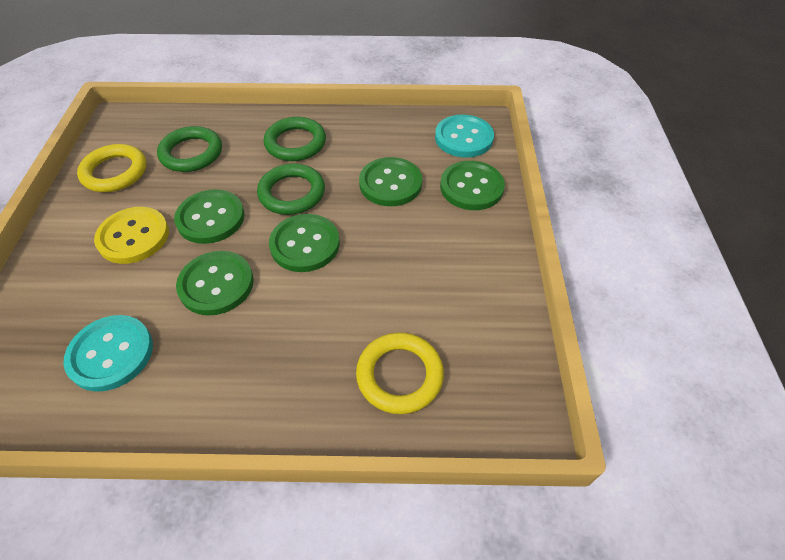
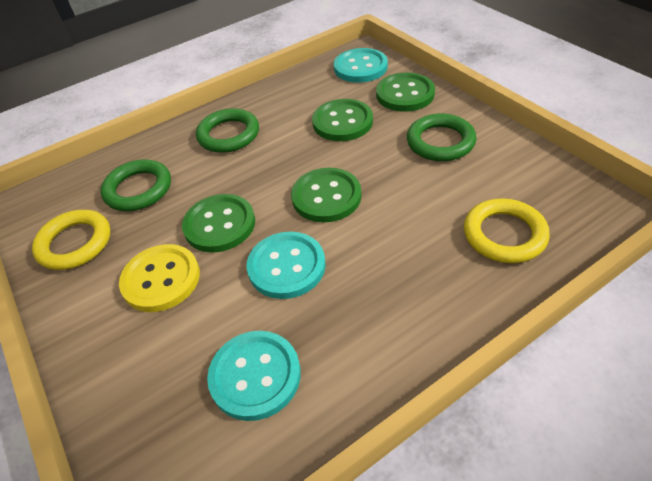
camera: 30 degrees left, 5 degrees down
green button [176,251,254,316] -> turquoise button [246,232,326,299]
green ring [257,164,325,215] -> green ring moved to [407,114,476,161]

